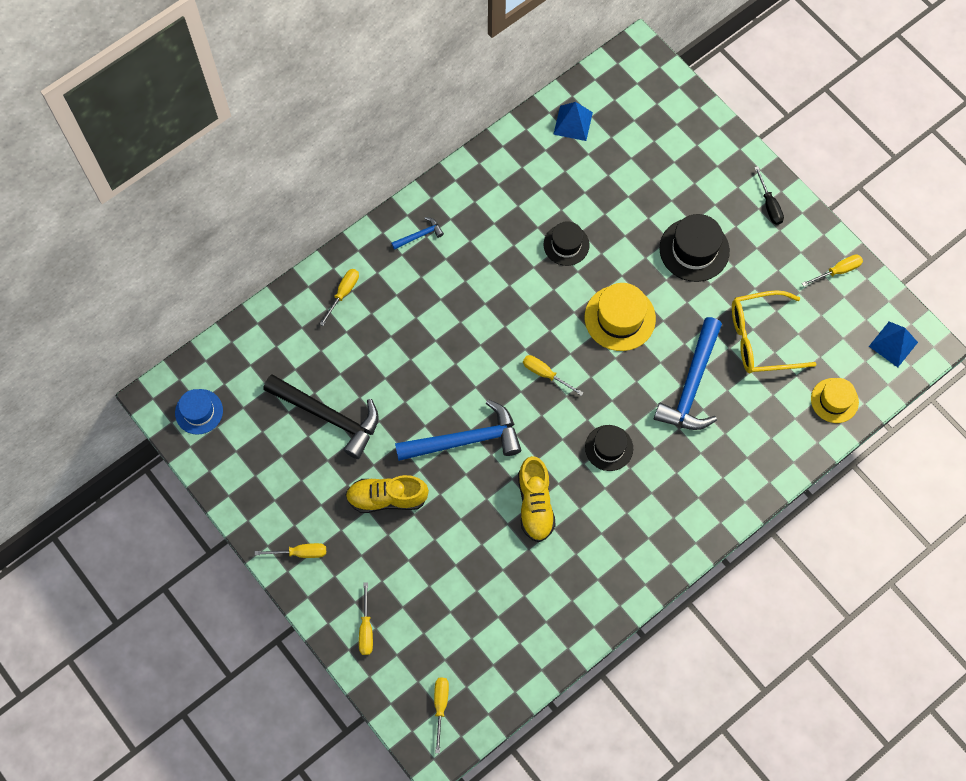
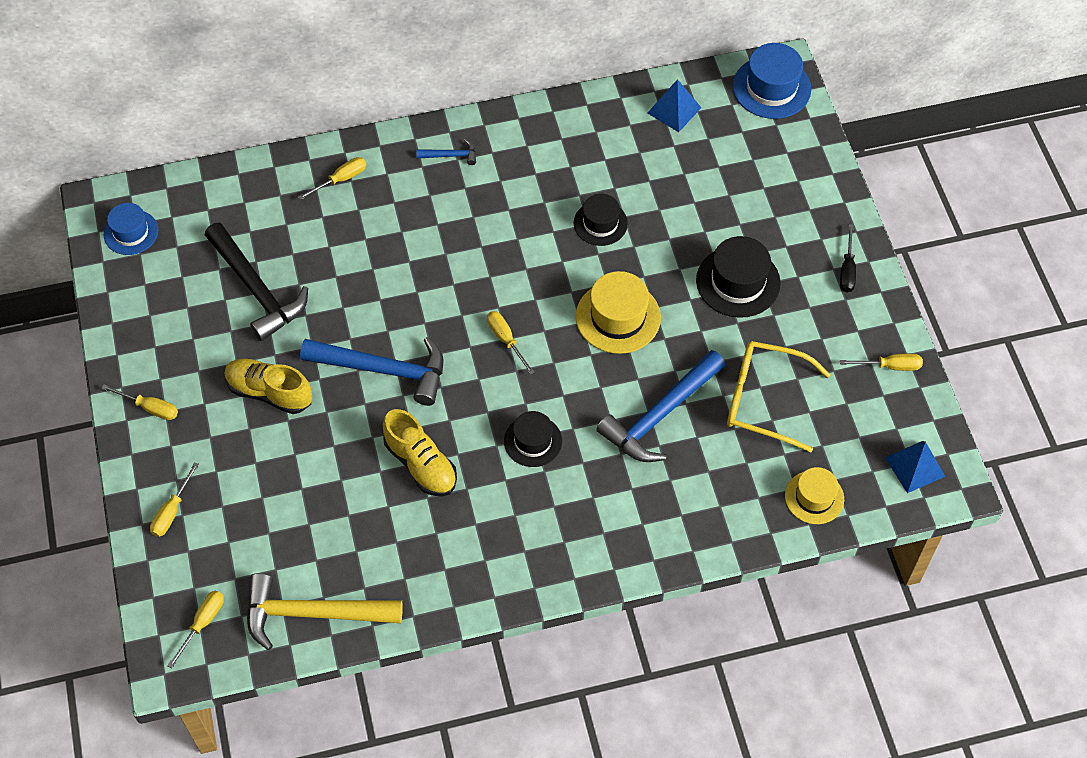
camera: 25 degrees right, 10 degrees down
yellow shoe [518,456,556,542] -> yellow shoe turned 60 degrees counterclockwise [383,409,457,497]
none -> yellow hammer [247,573,403,650]
none -> blue hat [733,43,811,119]

